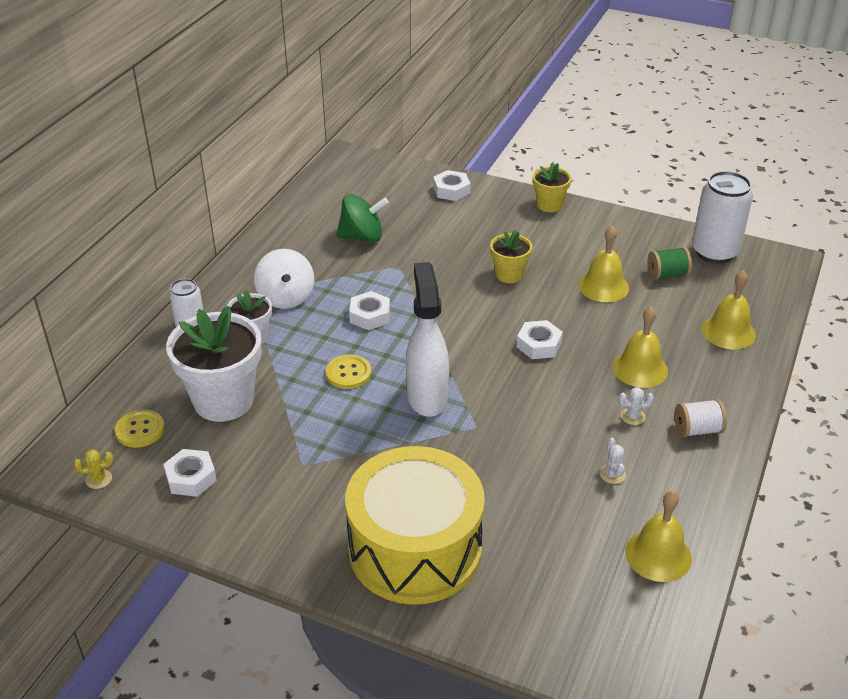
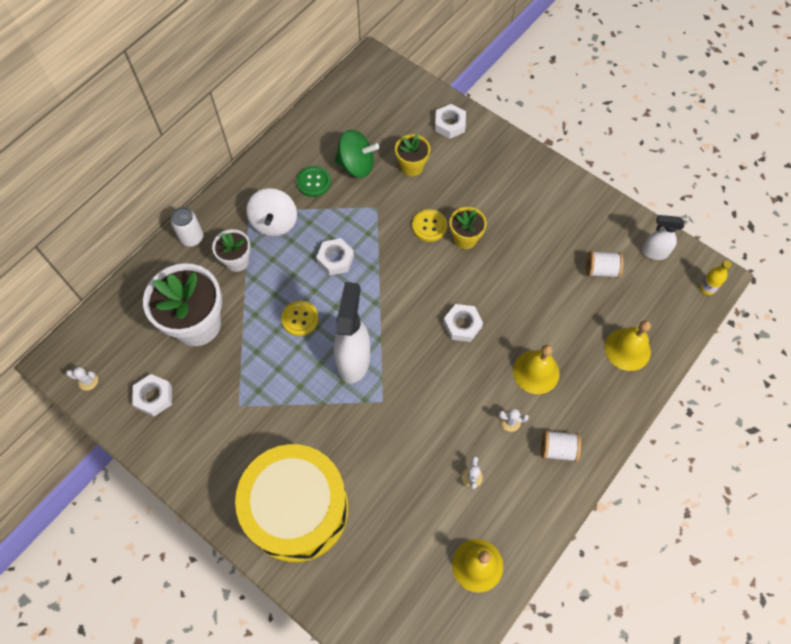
camera: 15 degrees right, 25 degrees up
yellow cactus [74,449,113,489] -> white cactus [66,367,98,390]
yellow button [115,409,165,448] -> yellow button moved to [412,209,447,242]
yellow flower pot [533,162,572,212] -> yellow flower pot moved to [395,134,430,176]
yellow bell [579,226,629,302] -> none
green spool [648,247,692,280] -> white spool [586,251,624,278]
white can [692,171,753,263] -> white spray bottle [642,215,684,260]
none -> green button [296,166,331,197]
none -> yellow bottle [699,260,732,295]

